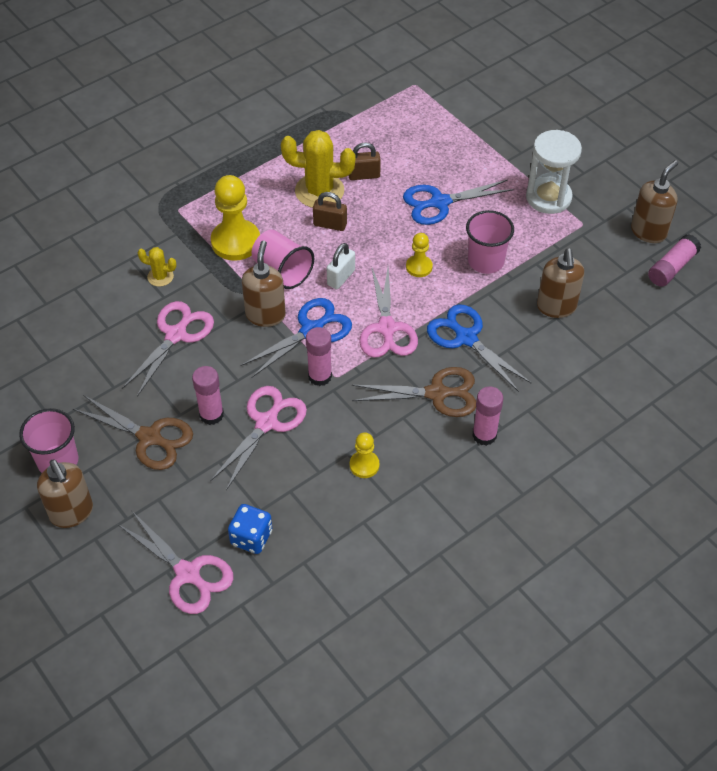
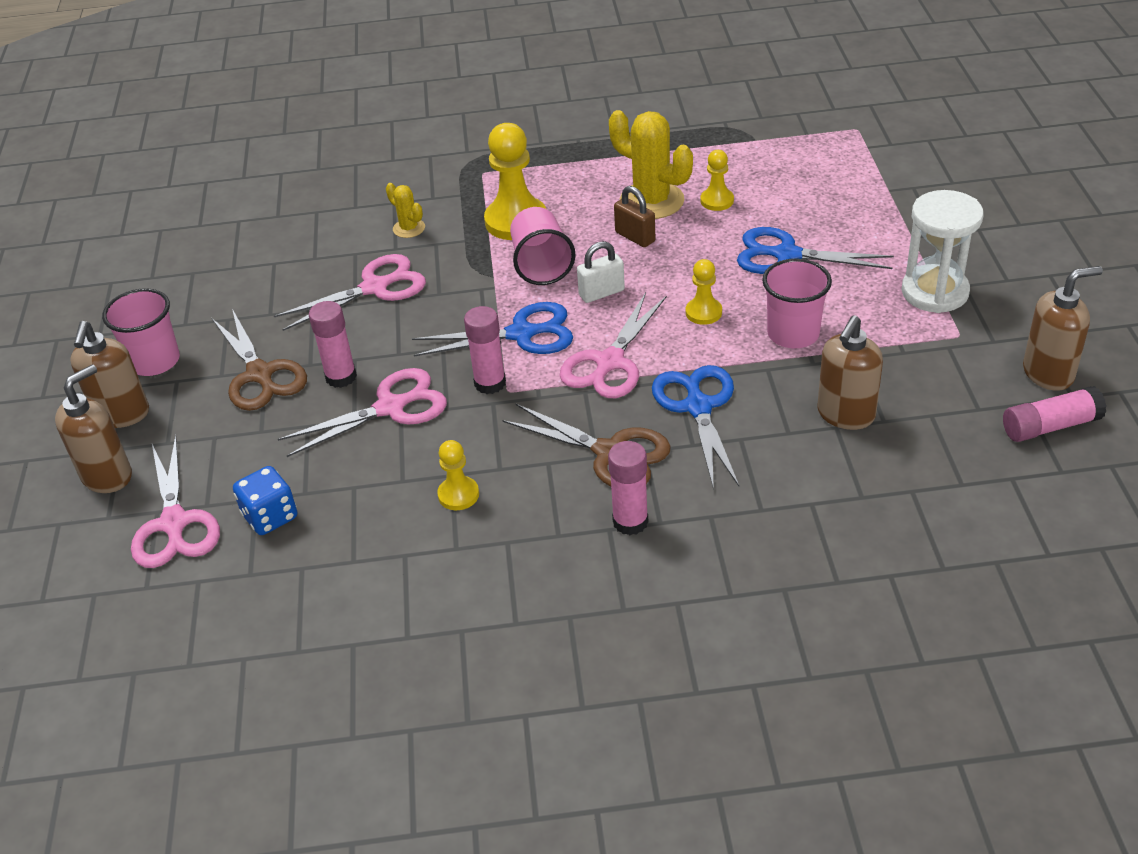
camera: 35 degrees right, 10 degrees down
brown soap dispenser [242,240,286,327] -> brown soap dispenser moved to [55,364,132,493]
brown padlock [348,142,381,180] -> yellow pawn [701,150,734,211]

